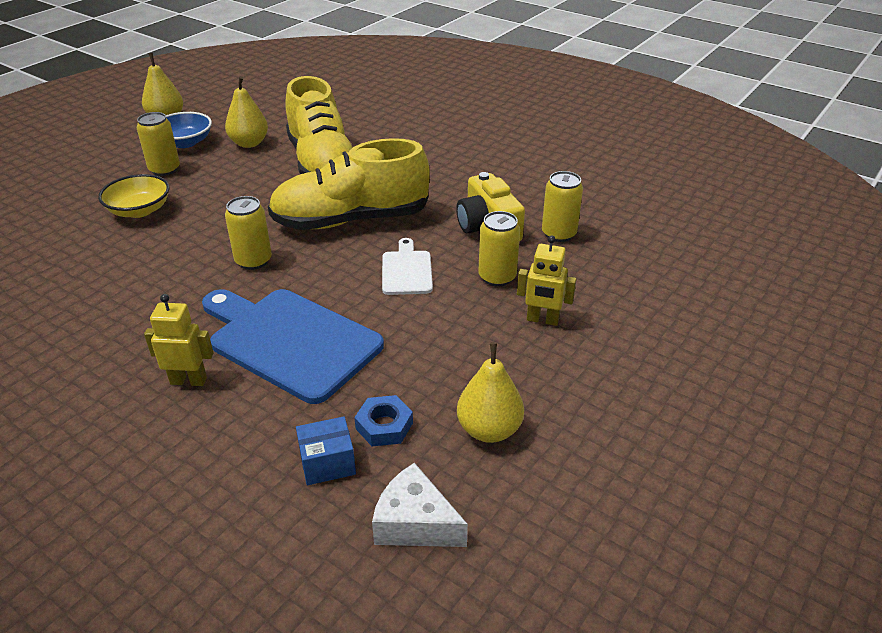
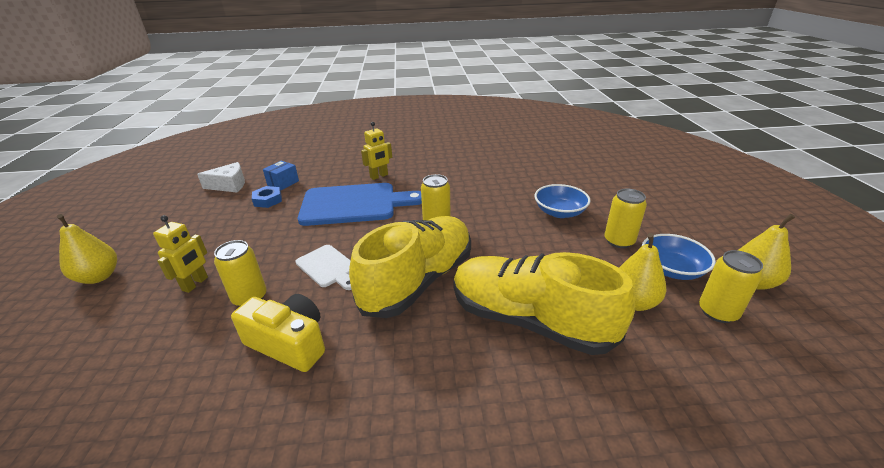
camera: 140 degrees right, 5 degrees down
yellow bowl [98,174,170,218] -> blue bowl [535,184,591,218]
yellow pear [457,342,524,443] -> yellow pear moved to [57,214,117,284]
yellow robot [517,235,576,326] -> yellow robot turned 135 degrees clockwise [153,215,208,293]
yellow can [542,171,583,242] -> yellow can moved to [699,250,763,323]

